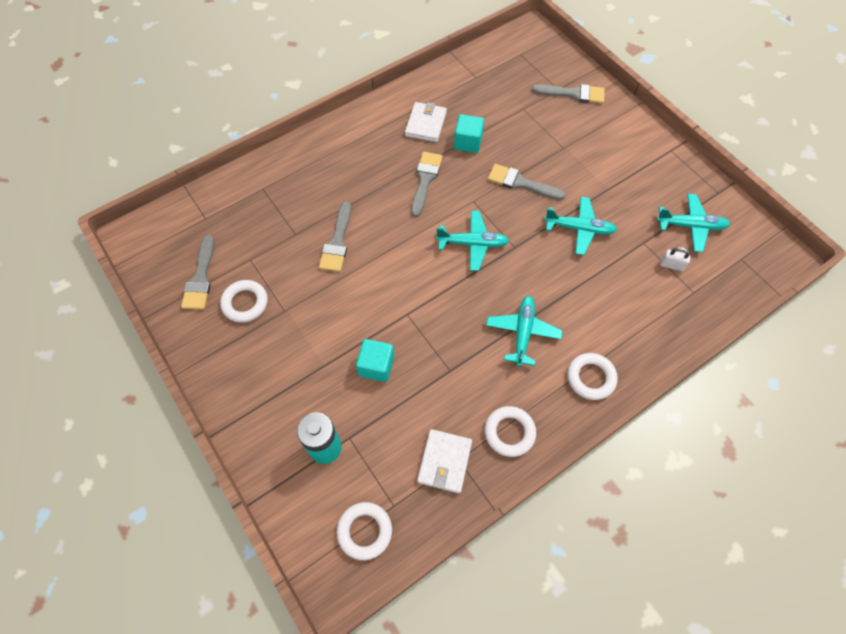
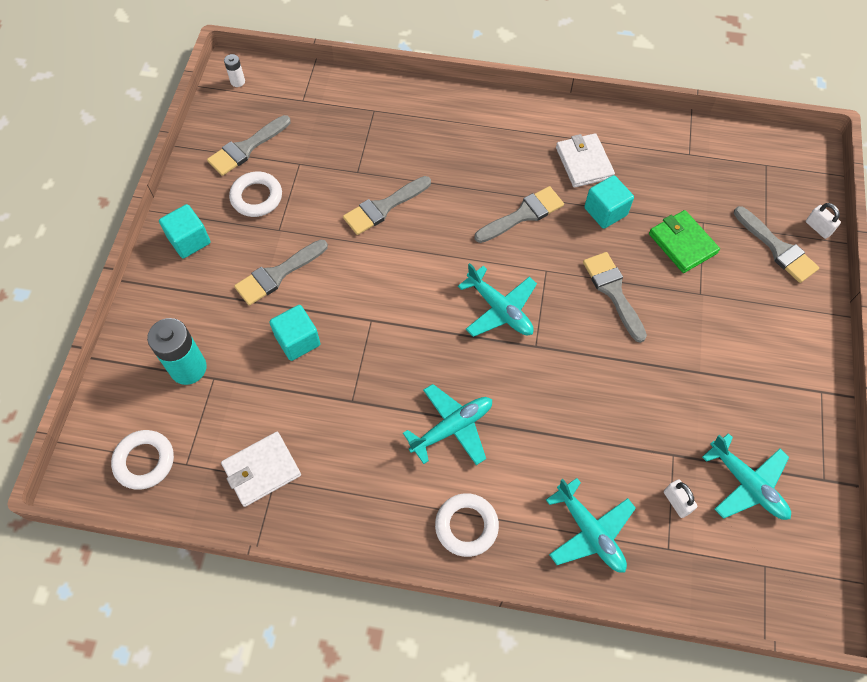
camera: 45 degrees right, 0 degrees up
white wallet [405,102,447,142] -> white wallet turned 75 degrees counterclockwise [556,133,615,188]
white ring [484,406,536,457] -> none
turquoise plane [544,197,617,255] -> turquoise plane moved to [546,478,636,572]
none -> turquoise cube [159,204,211,259]
none -> white battery [224,54,245,87]
none -> grey brush [234,240,328,306]
none -> green wallet [649,210,720,273]
none -> white padlock [806,203,841,239]

